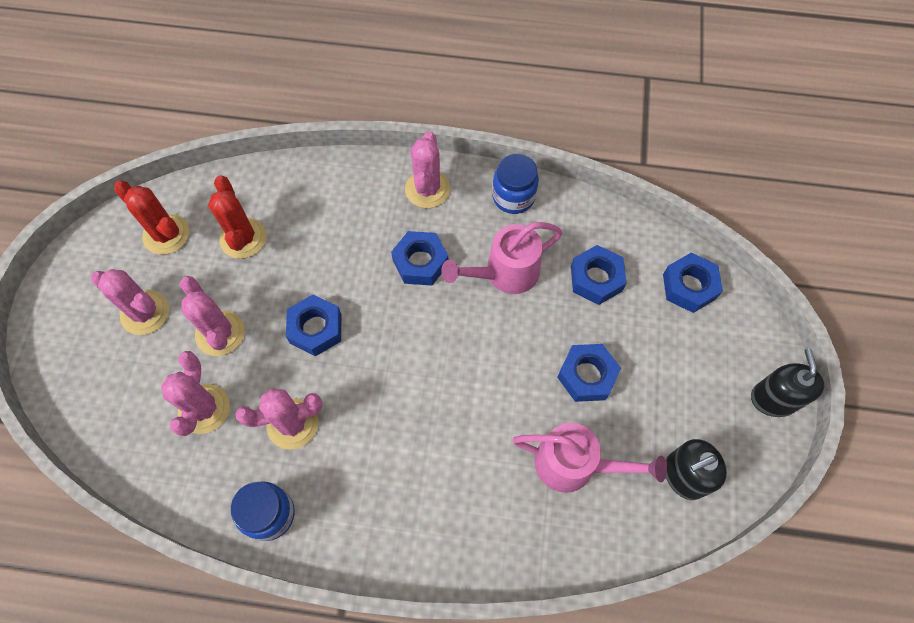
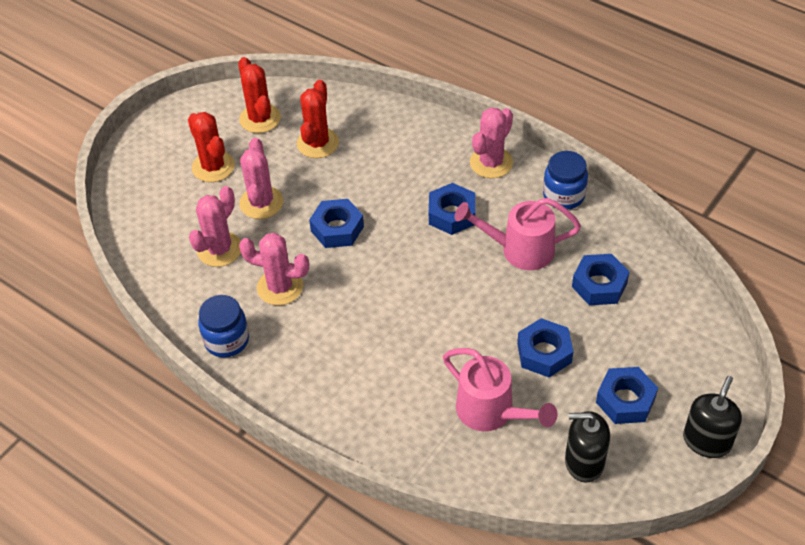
camera: 30 degrees right, 15 degrees down
pink cactus [91,269,169,335] -> red cactus [188,112,235,182]
blue nut [663,253,723,313] -> blue nut moved to [596,367,658,424]

